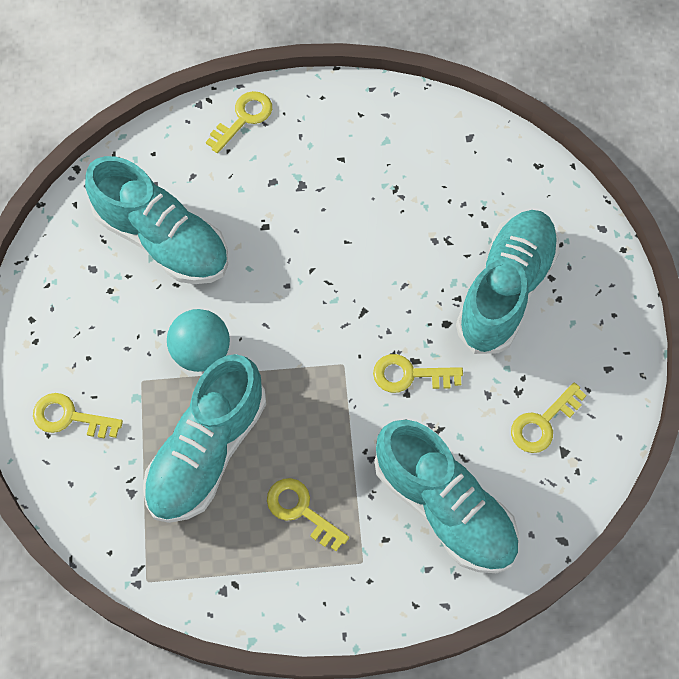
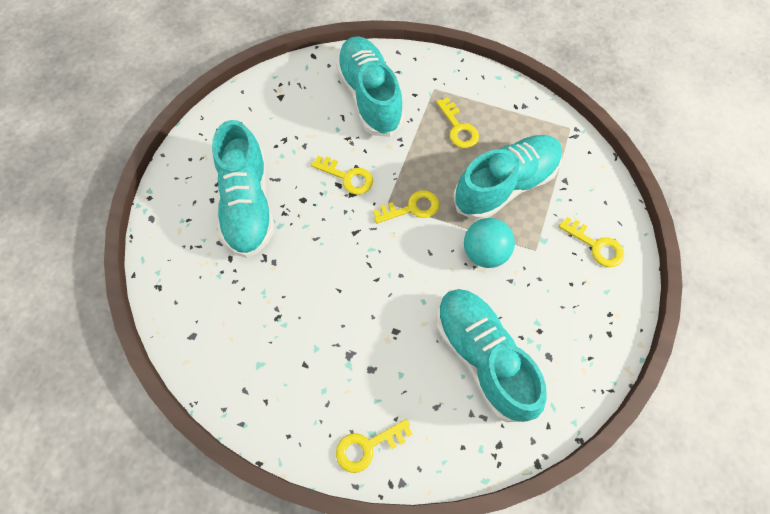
camera: 155 degrees left, 0 degrees up
turquoise shoe [456,210,560,354] -> turquoise shoe turned 60 degrees counterclockwise [212,120,274,258]
yellow key [511,382,587,453] -> yellow key moved to [373,190,439,224]

